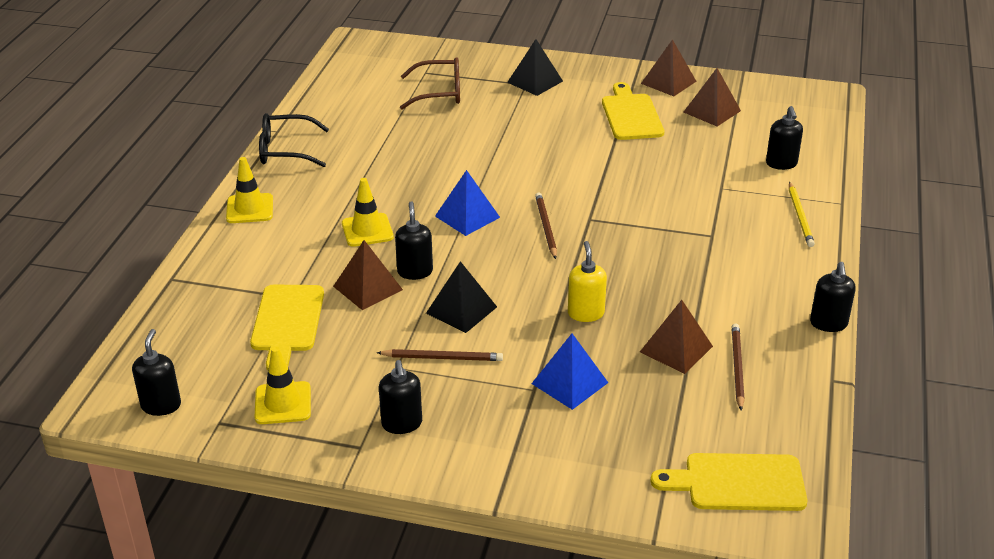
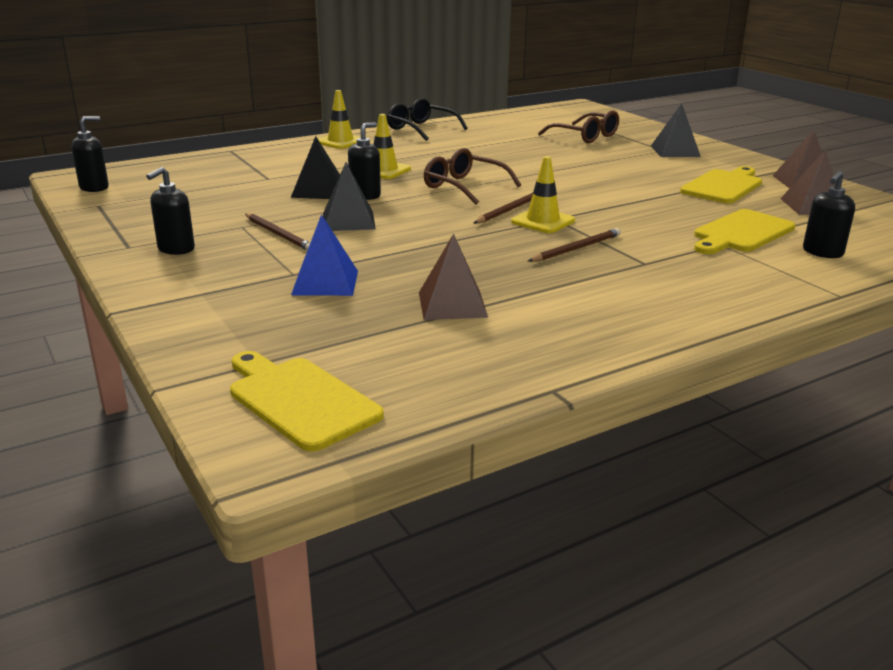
camera: 45 degrees right, 10 degrees down
yellow cutting board [250,285,324,370] -> yellow cutting board moved to [694,209,796,254]
yellow traffic cone [255,347,311,424] -> yellow traffic cone moved to [511,156,575,233]
brown pyramid [333,240,403,310] -> black pyramid [291,136,340,199]
blue pyramid [435,170,500,236] -> brown glasses [424,148,521,205]
yellow soap dispenser [568,241,607,322] -> none
brown pencil [732,323,745,410] -> brown pencil moved to [528,228,621,262]
yellow pencil [789,182,815,247] -> none
black soap dispenser [810,262,855,332] -> none

